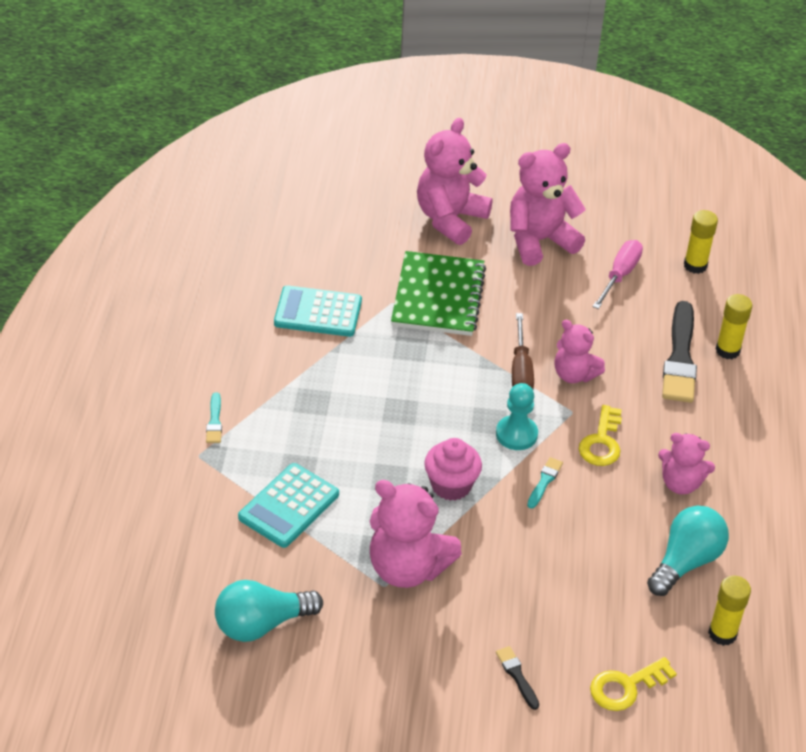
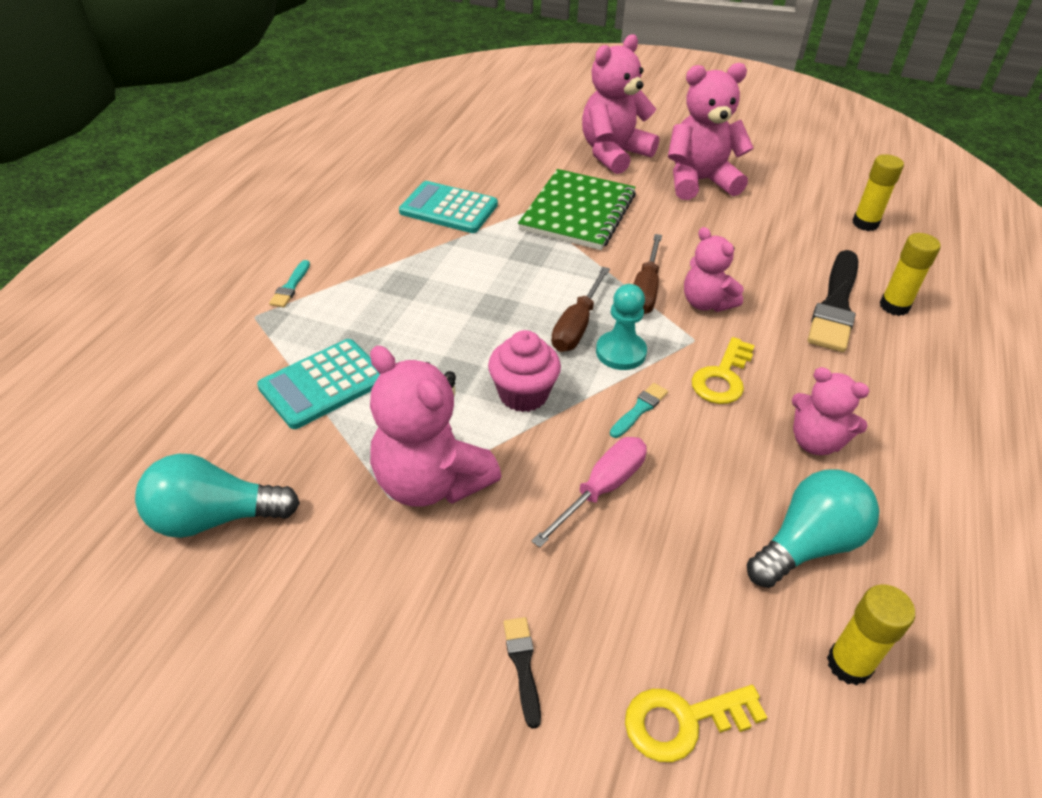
camera: 15 degrees right, 0 degrees up
pink screwdriver [592,240,643,309] -> pink screwdriver moved to [531,437,647,548]
none -> brown screwdriver [551,267,610,352]

